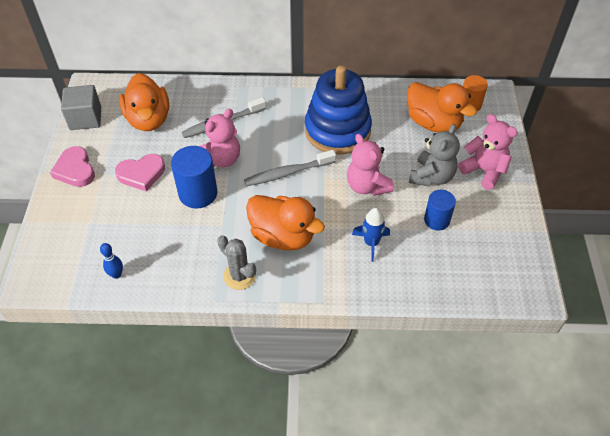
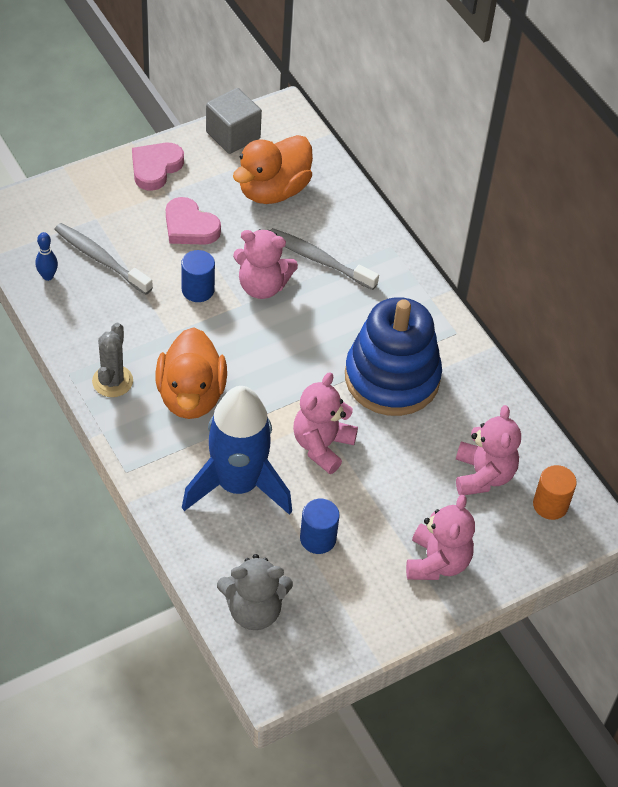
camera: 55 degrees right, 0 degrees up
blue cylinder [171,146,217,209] -> blue cylinder [181,250,215,302], size x0.65
grey toothbrush [244,150,336,186] -> grey toothbrush moved to [54,223,153,295]
blue rocket [352,208,390,262] -> blue rocket [182,386,292,515], size x2.11
orange duck [407,82,477,133] -> pink teddy bear [456,405,521,495]
grey teddy bear [409,124,460,187] -> grey teddy bear moved to [217,554,293,630]

